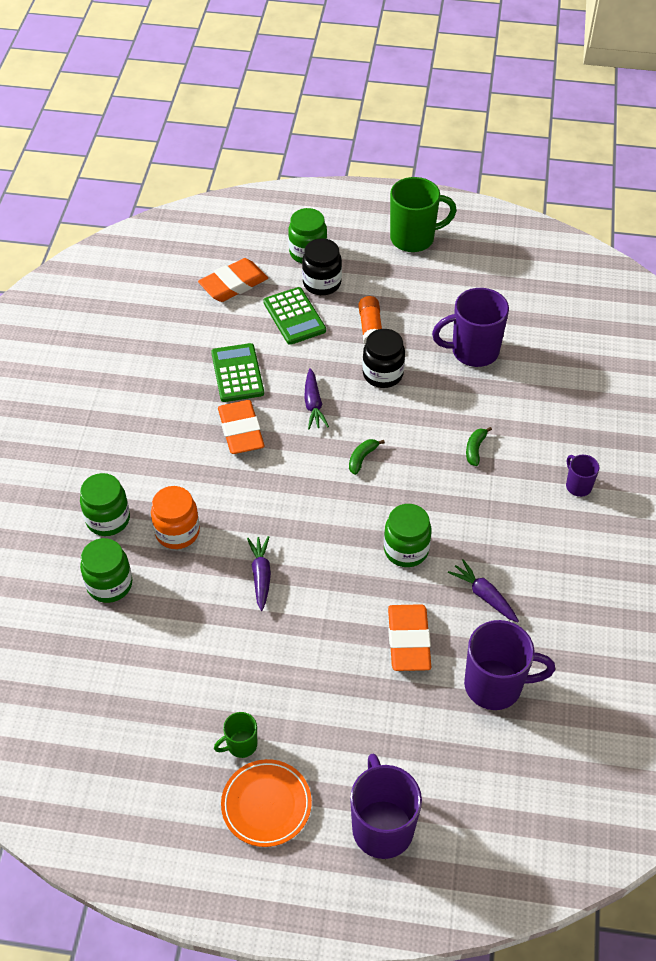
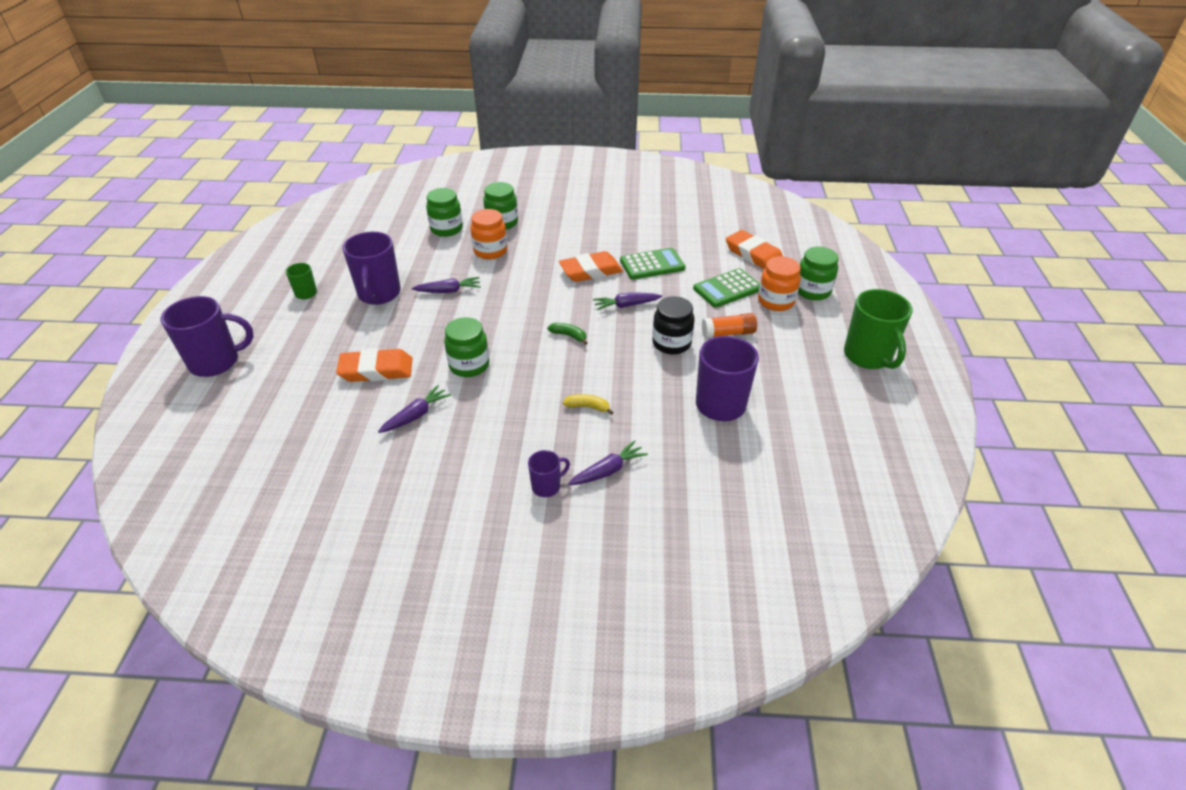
camera: 85 degrees right, 10 degrees down
orange plate [221,759,312,847] -> none
black jar [302,238,342,295] -> orange jar [758,256,801,311]
purple mug [464,620,555,710] -> purple mug moved to [342,232,401,305]
green banana [466,427,492,466] -> yellow banana [563,394,613,415]
none -> purple carrot [568,440,648,485]

